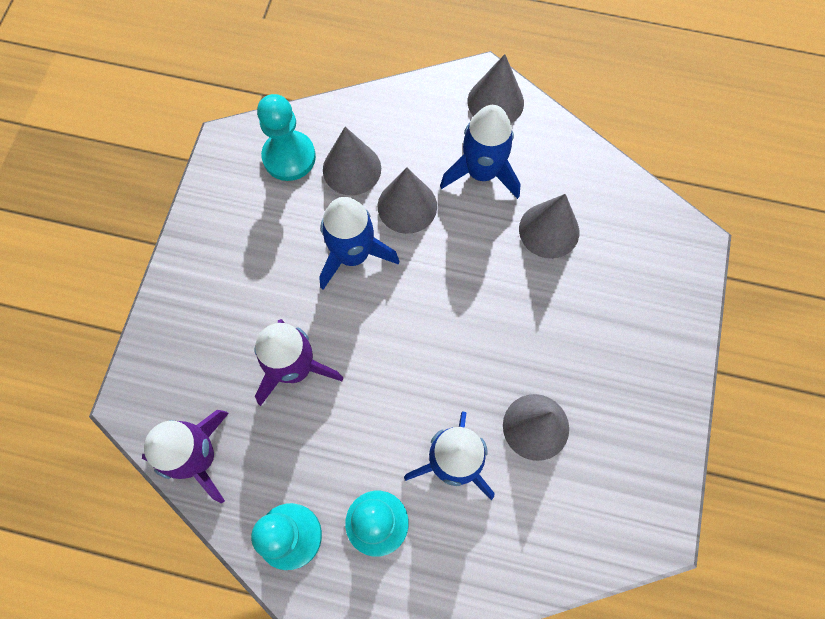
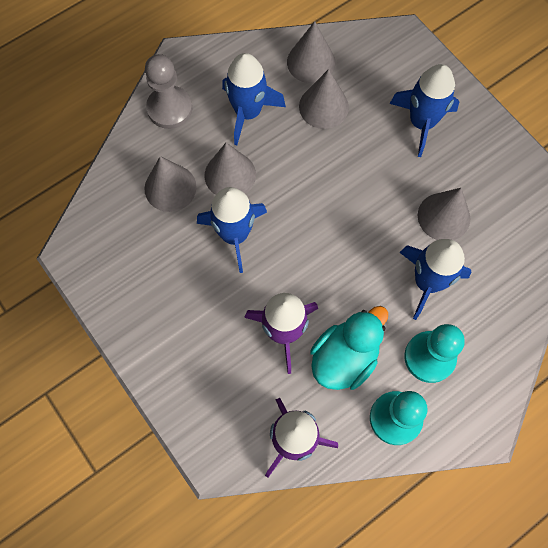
camera: 50 degrees left, 0 degrees up
turquoise pawn [257,94,316,181] -> none
grey cone [468,54,524,123] -> grey cone moved to [287,21,336,83]
none -> grey pawn [145,54,192,129]
none -> turquoise duck [310,306,388,390]
none -> blue rocket [390,64,459,157]

